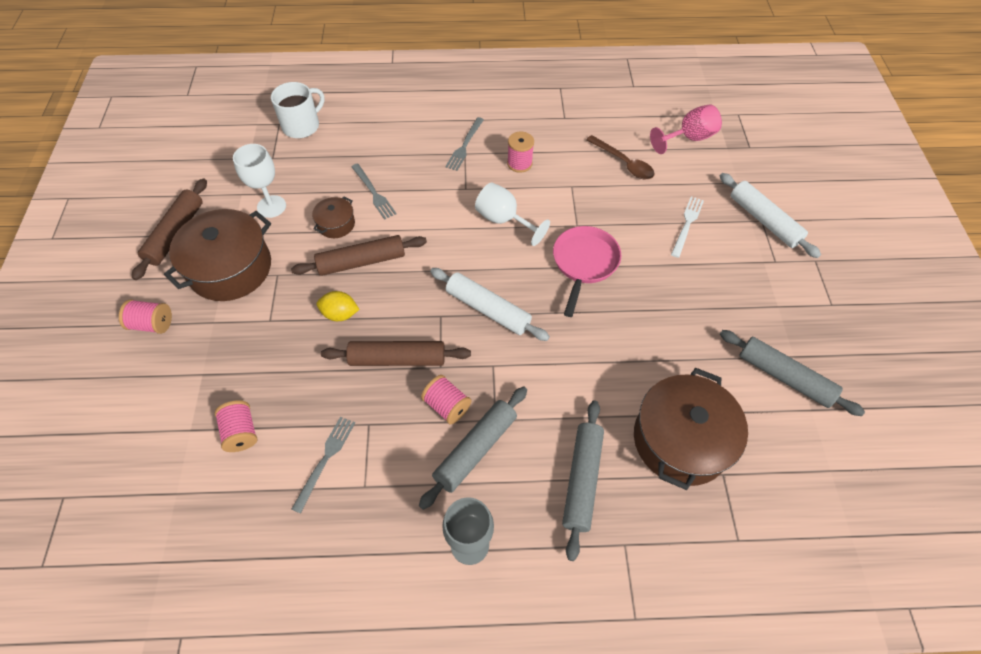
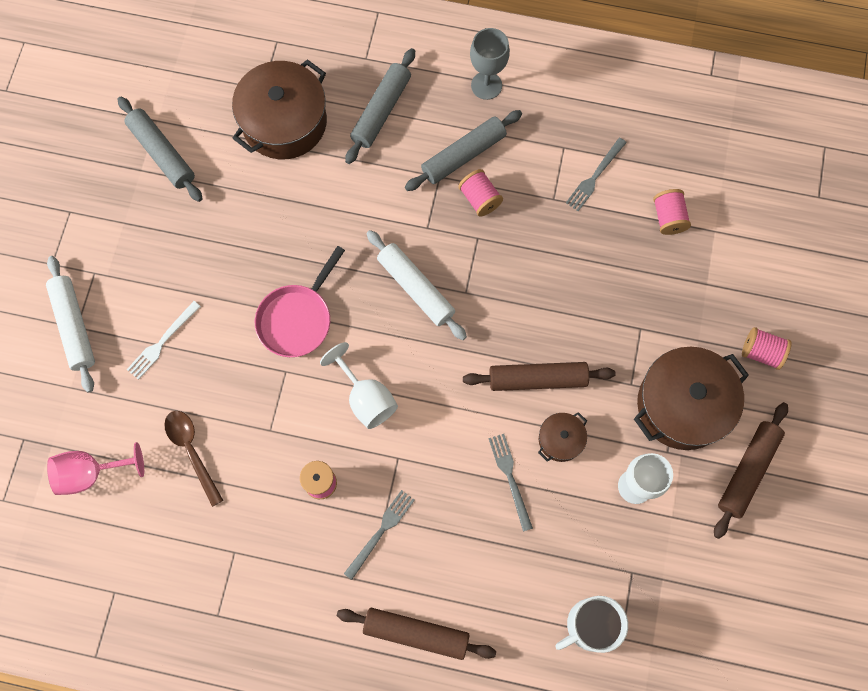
camera: 165 degrees left, 15 degrees up
yellow lemon [317,291,360,321] -> none
brown rolling pin [321,341,471,366] -> brown rolling pin moved to [337,608,496,660]

